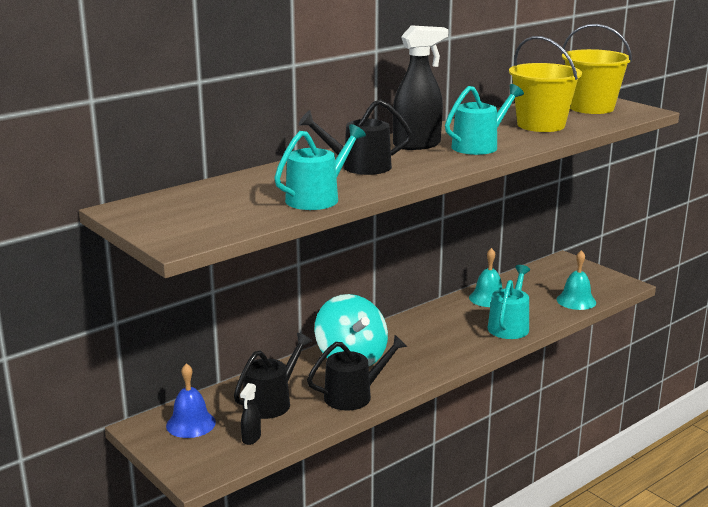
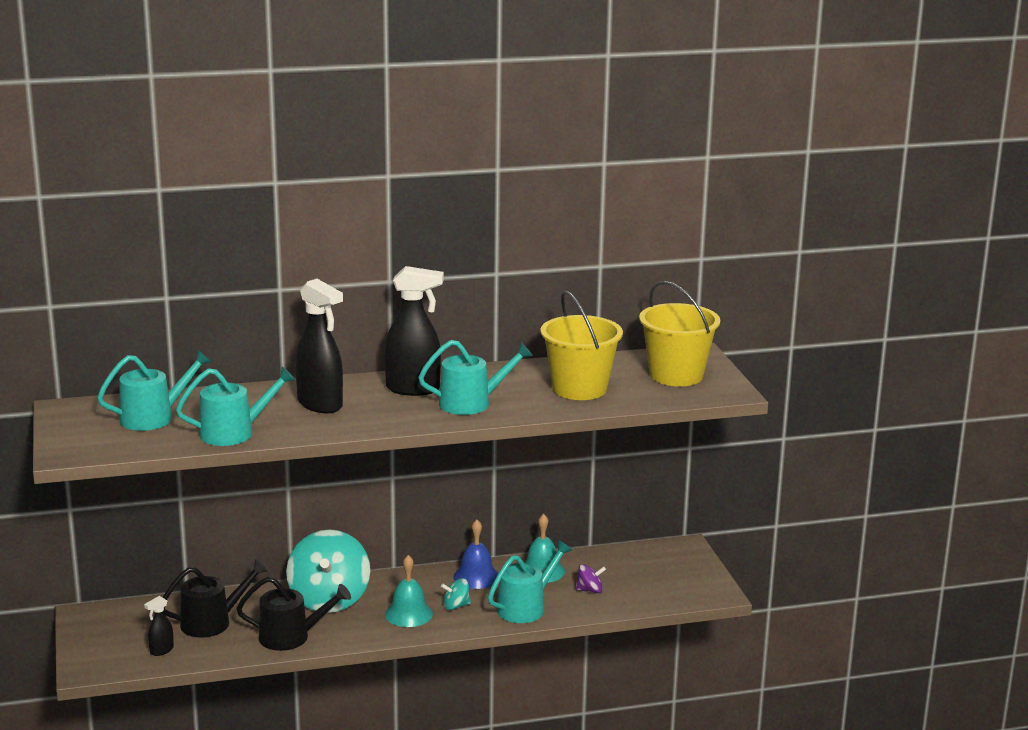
camera: 25 degrees right, 0 degrees up
blue bell [166,363,216,438] -> blue bell moved to [453,520,498,589]
black watering can [299,99,412,175] -> black spray bottle [295,279,343,413]
turquoise bell [557,250,596,310] -> turquoise bell moved to [385,555,433,627]
none -> turquoise watering can [97,349,211,431]
none -> turquoise spinning top [441,578,471,610]
none -> purple spinning top [575,564,606,593]

